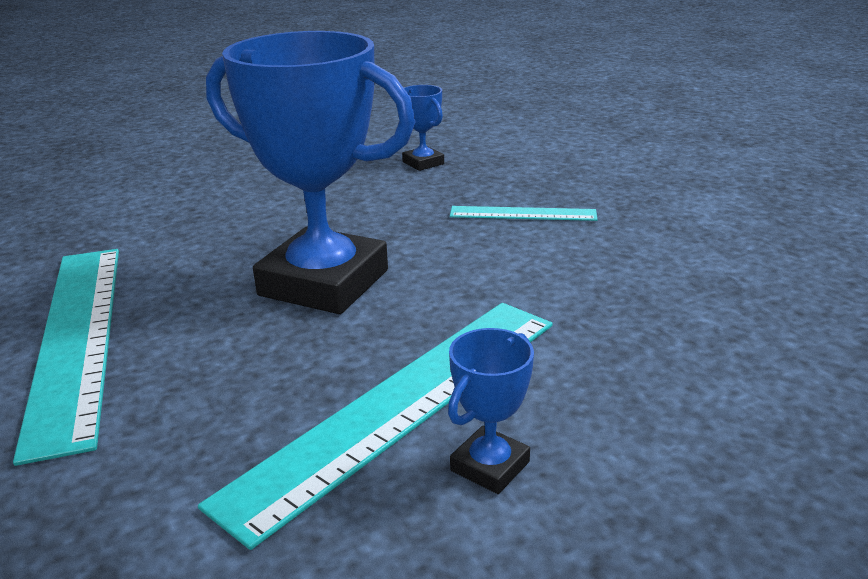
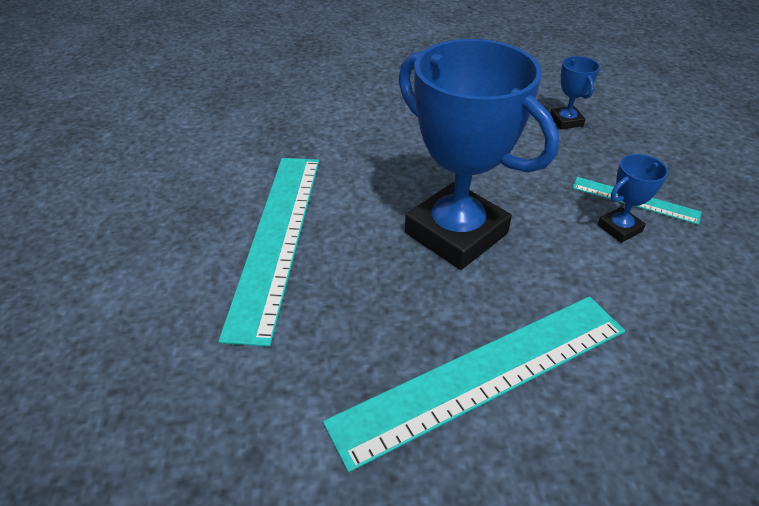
camera: 20 degrees right, 15 degrees up
blue trophy [448,328,534,494] -> blue trophy moved to [598,154,668,243]

